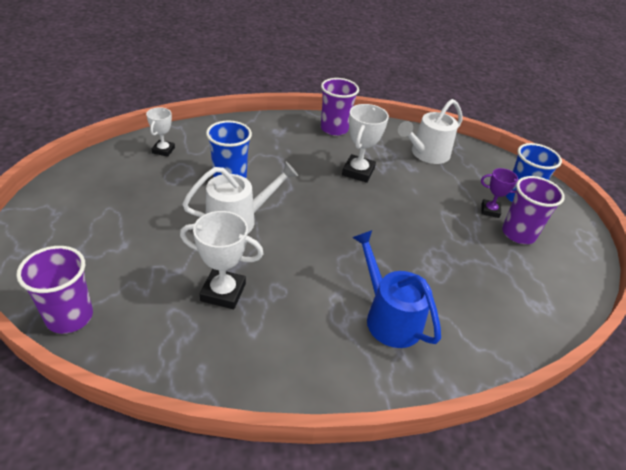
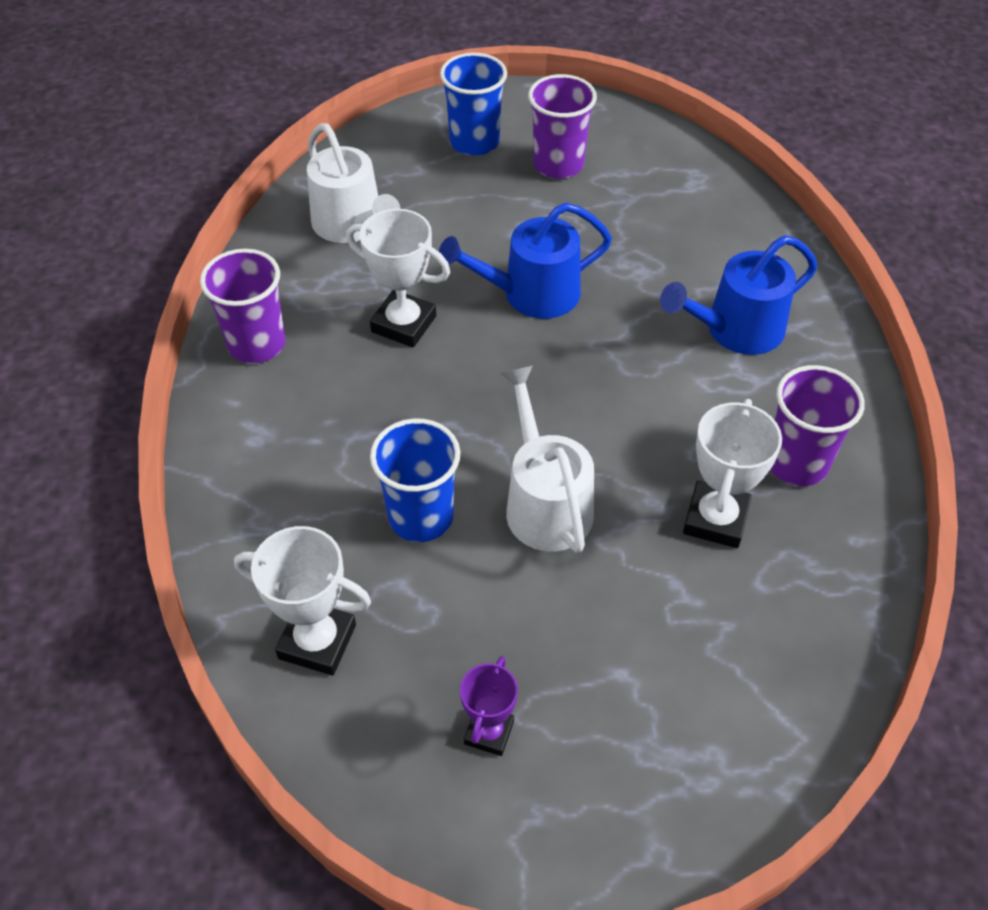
camera: 80 degrees left, 10 degrees up
purple cup [16,246,93,334] -> purple cup moved to [770,365,865,486]
white trophy [146,107,175,157] -> white trophy [234,526,371,675], size x1.59
purple trophy [481,168,518,218] -> purple trophy moved to [460,656,518,756]
none -> blue watering can [438,202,612,319]

